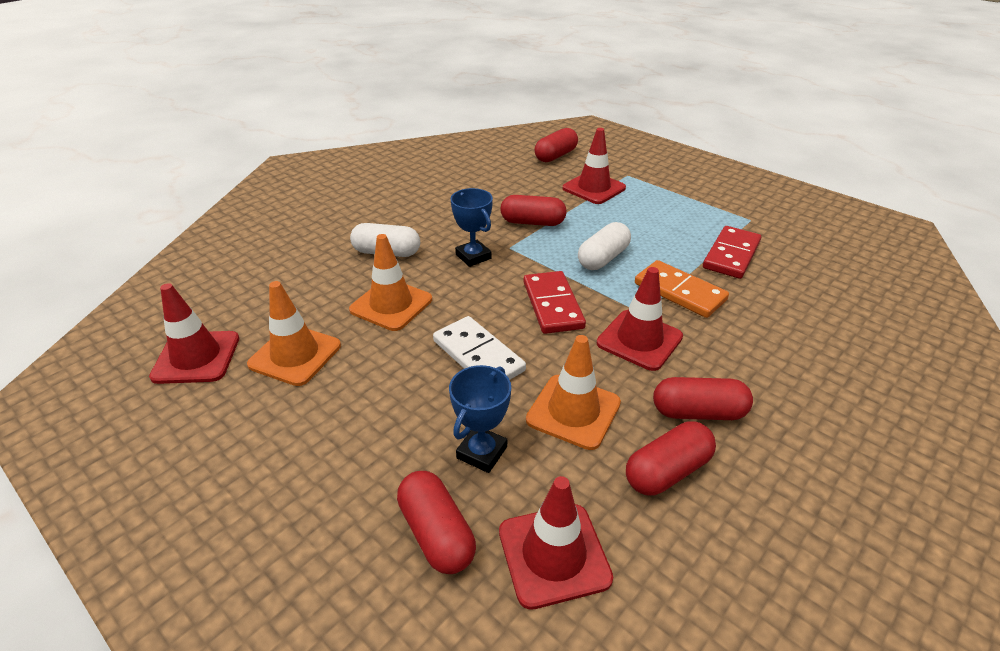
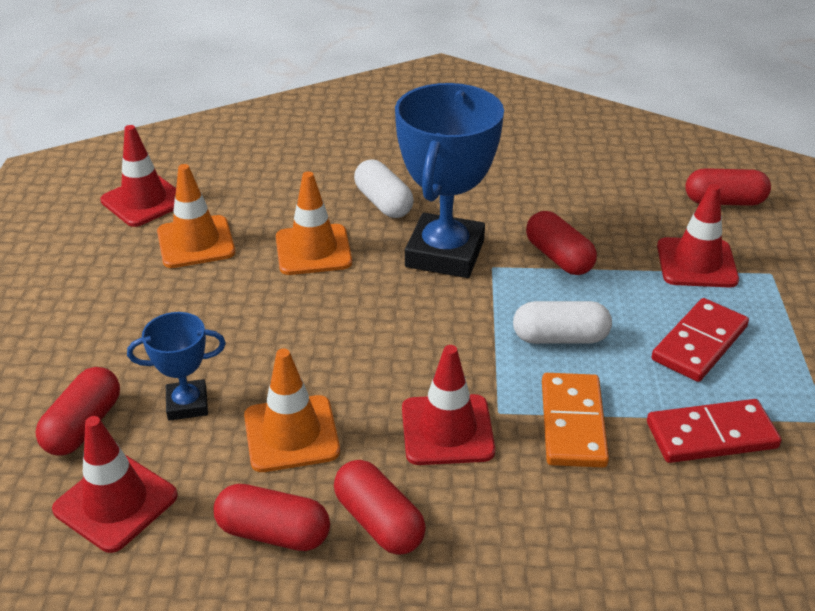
camera: 50 degrees right, 0 degrees up
white domino [433,316,526,380] -> none
blue trophy [451,188,493,267] -> blue trophy [395,83,504,278], size x2.00
red domino [524,271,586,334] -> red domino moved to [652,298,749,382]

